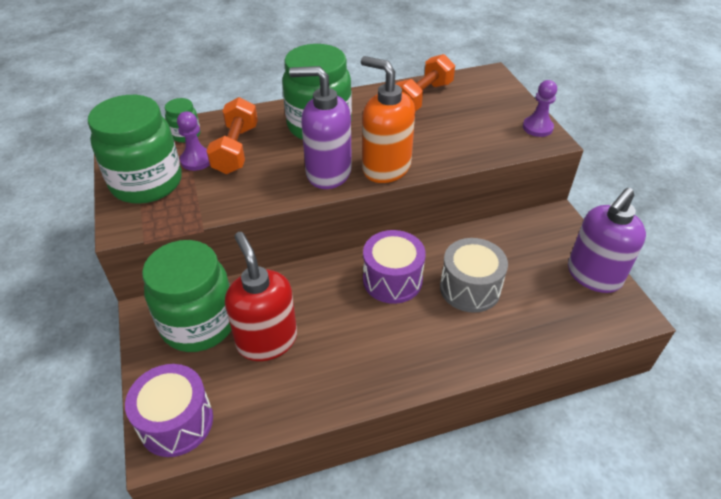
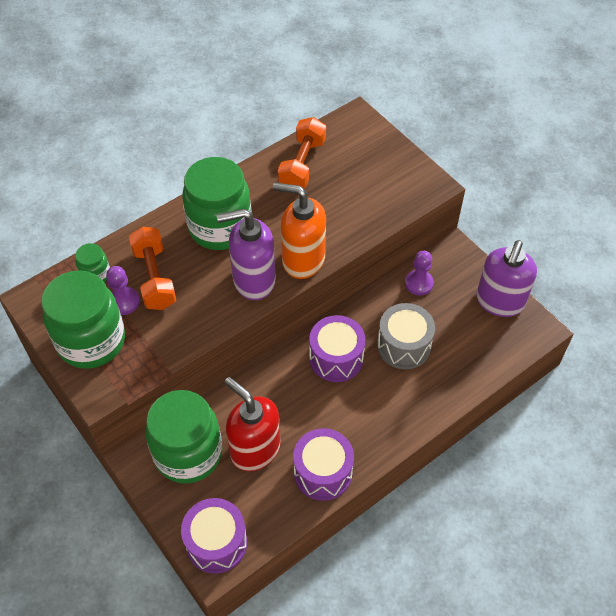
camera: 20 degrees left, 10 degrees up
purple pawn [523,80,557,137] -> purple pawn moved to [405,251,434,296]
none -> purple drum [293,428,354,501]

